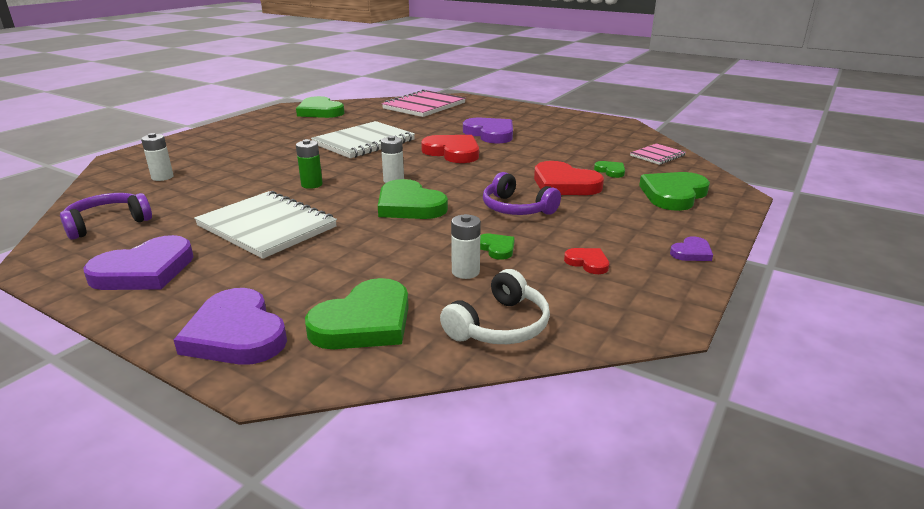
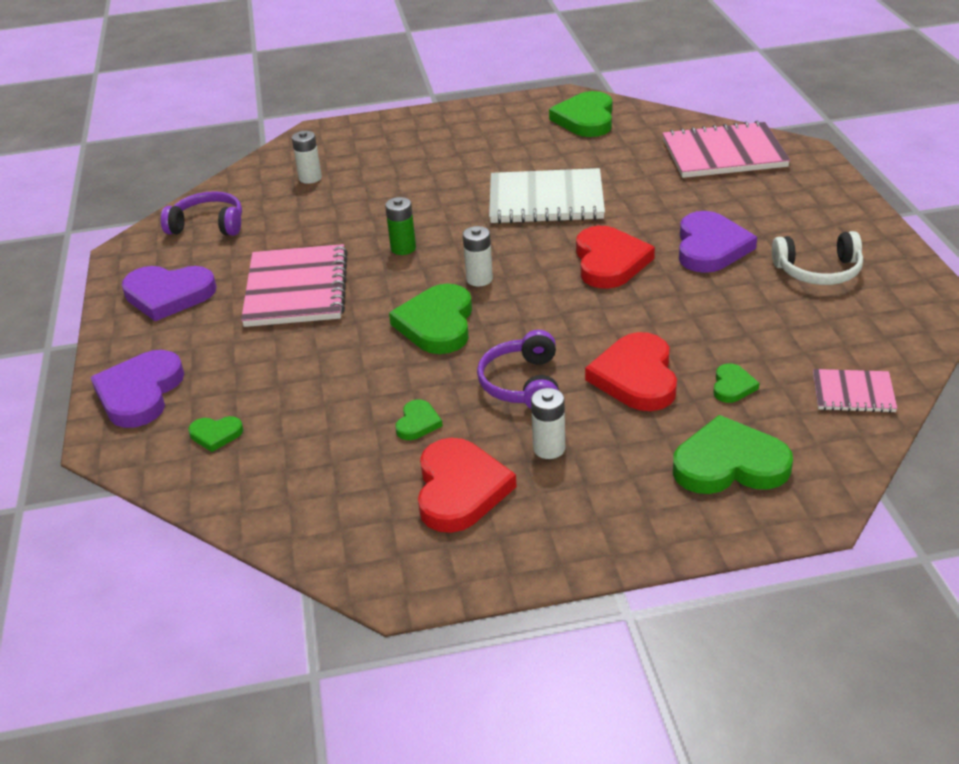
camera: 50 degrees right, 10 degrees up
white notebook [194,191,337,259] -> pink notebook [241,244,348,327]
green heart [305,278,409,349] -> green heart [189,416,243,452], size x0.49
white headphones [440,269,550,344] -> white headphones moved to [772,231,863,285]
white battery [451,214,481,279] -> white battery moved to [531,388,565,459]
red heart [564,248,609,274] -> red heart [418,438,517,533], size x2.04
purple heart [670,236,713,261] -> none

